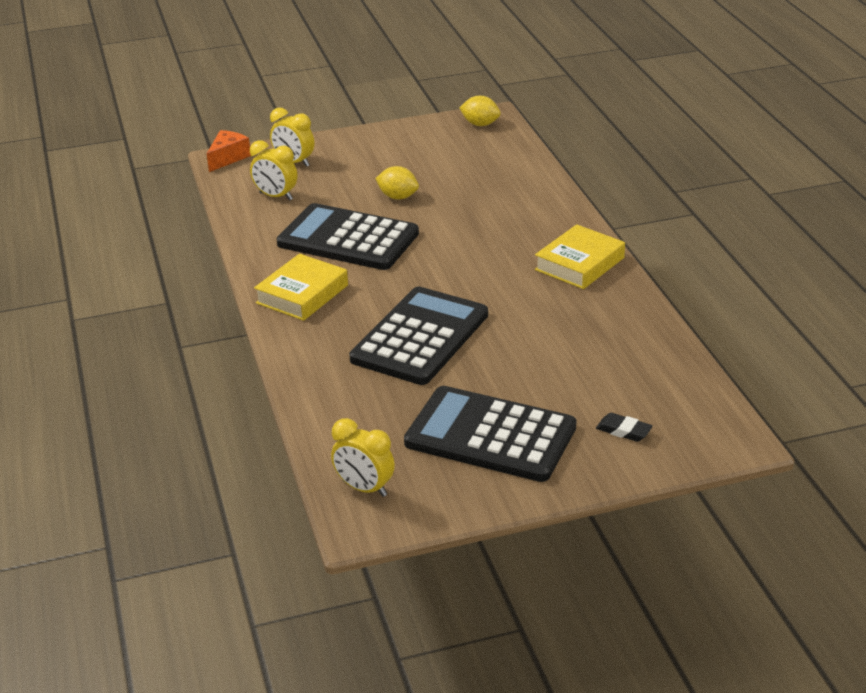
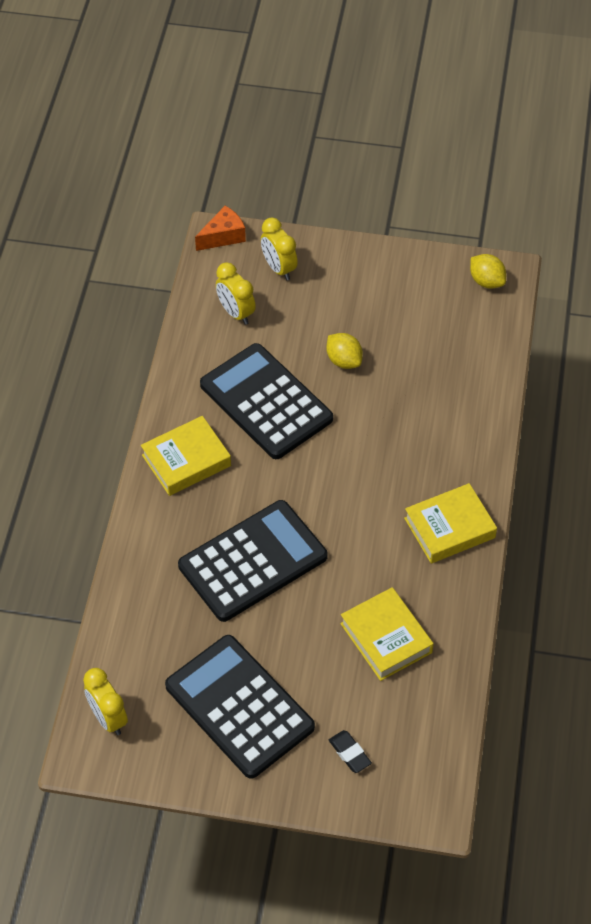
camera: 25 degrees right, 20 degrees up
none -> yellow book [340,587,434,681]

